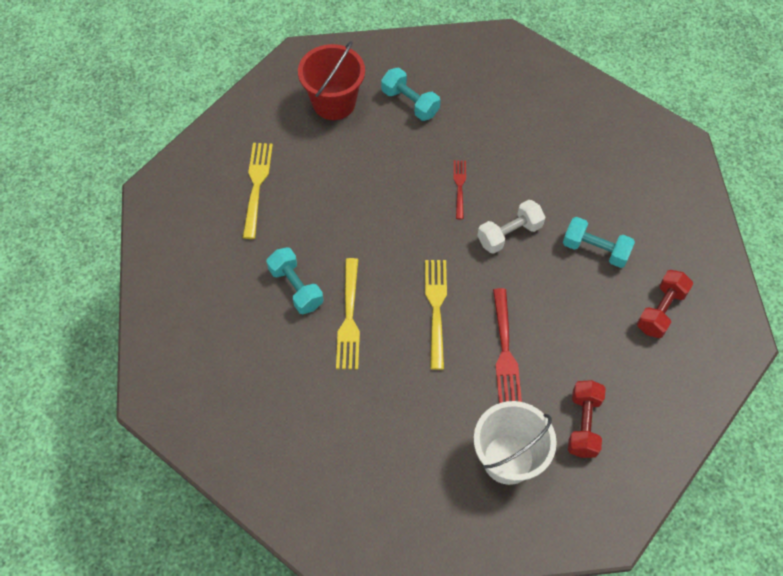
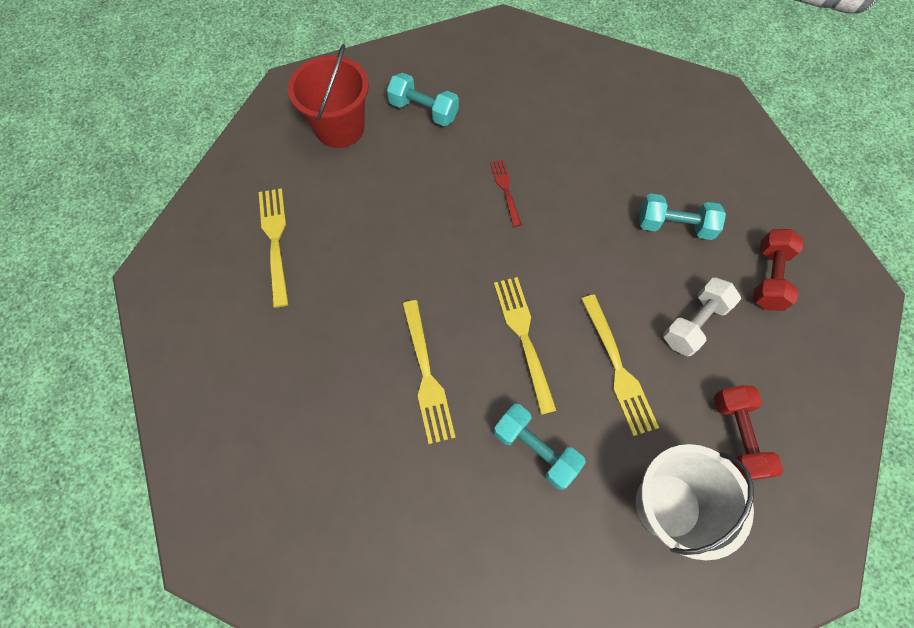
camera: 15 degrees left, 5 degrees up
turquoise dumbbell [266,247,323,314] -> turquoise dumbbell moved to [494,404,586,490]
white dumbbell [477,200,545,254] -> white dumbbell moved to [663,278,741,356]
red fork [493,288,522,403] -> yellow fork [581,295,659,436]

